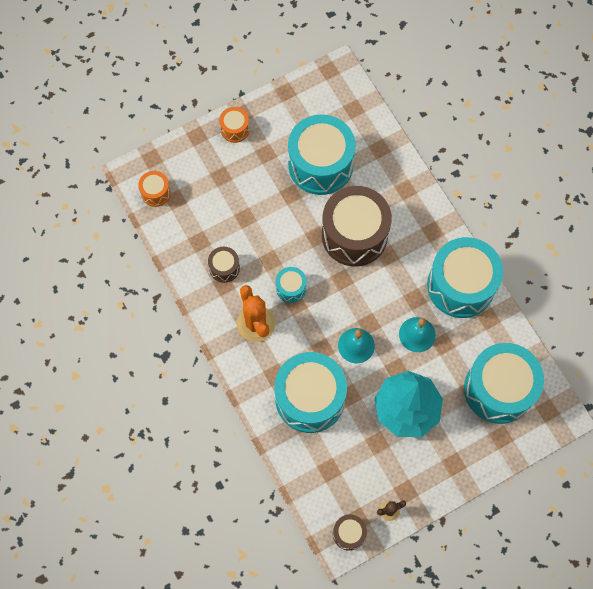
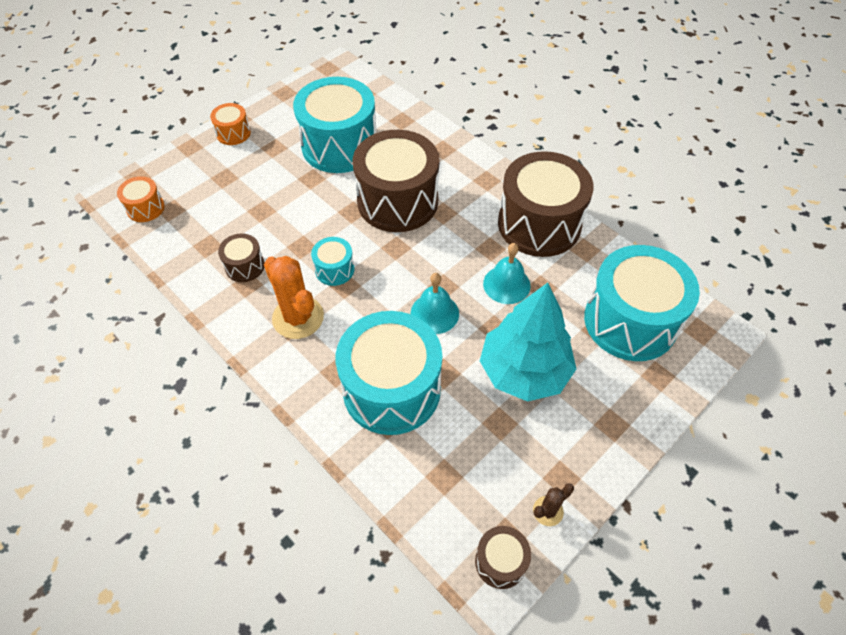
camera: 15 degrees left, 15 degrees down
turquoise drum [427,237,503,318] -> brown drum [498,151,594,257]

